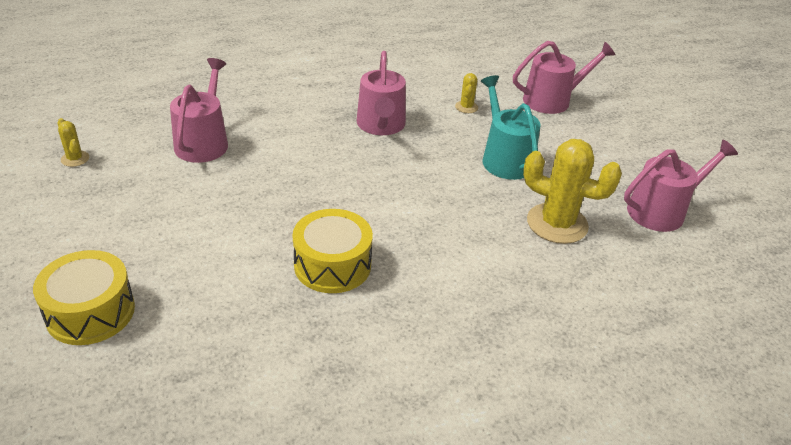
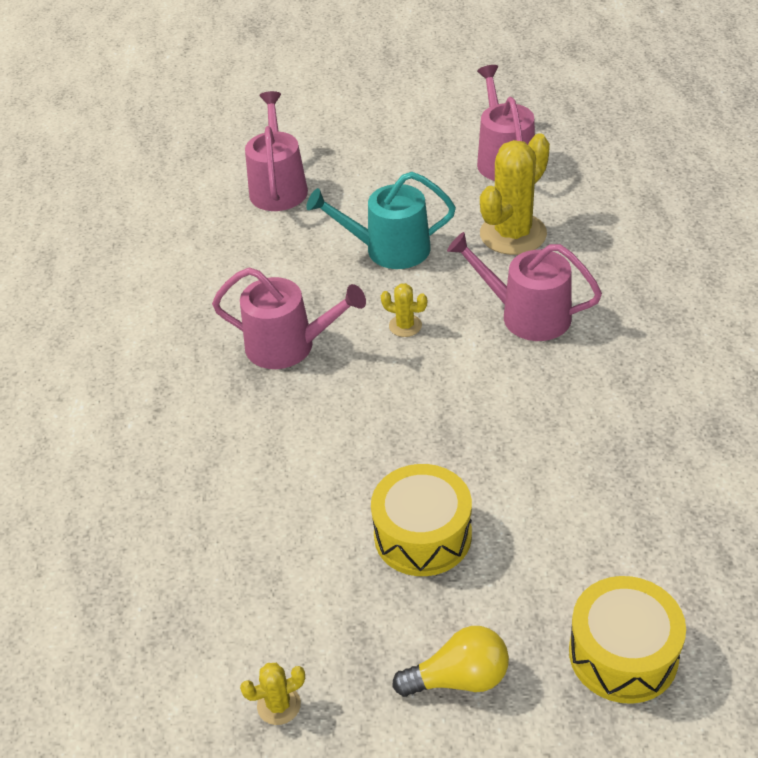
camera: 70 degrees left, 5 degrees up
pink watering can [170,58,228,163] -> pink watering can moved to [447,232,602,341]
yellow drum [292,209,373,293] -> yellow drum moved to [371,464,472,576]
yellow cactus [455,73,478,113] -> yellow cactus moved to [381,283,427,337]
none -> yellow light bulb [392,626,509,697]

